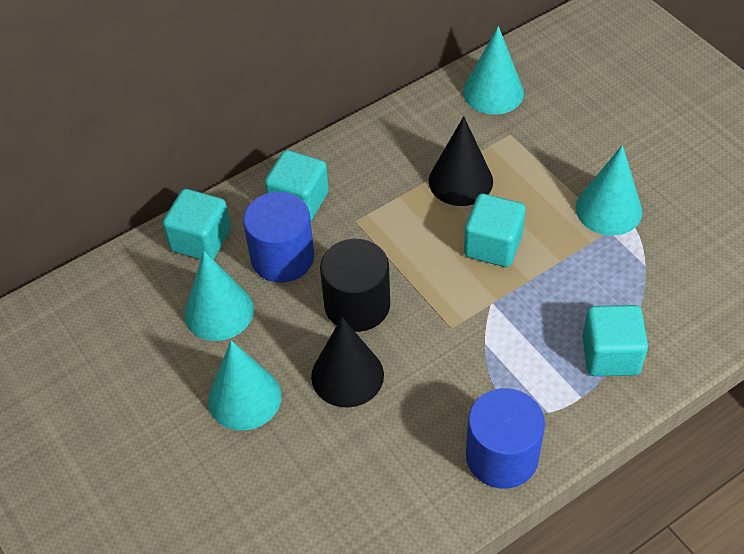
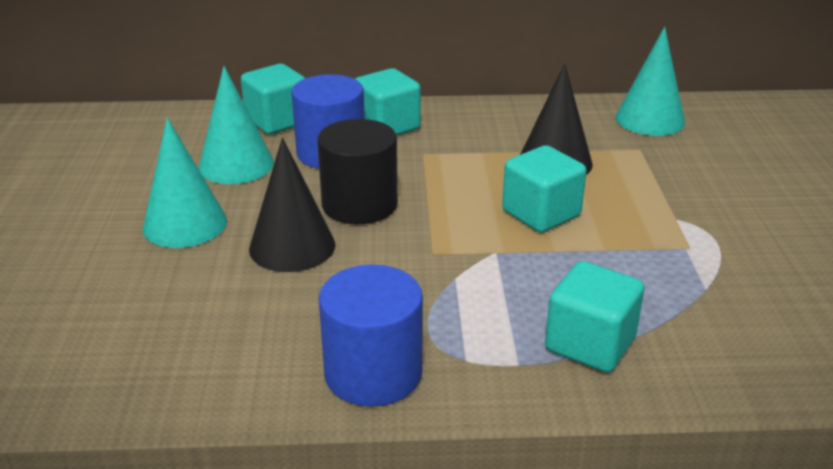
camera: 30 degrees right, 20 degrees down
turquoise cone [575,145,642,236] -> none

